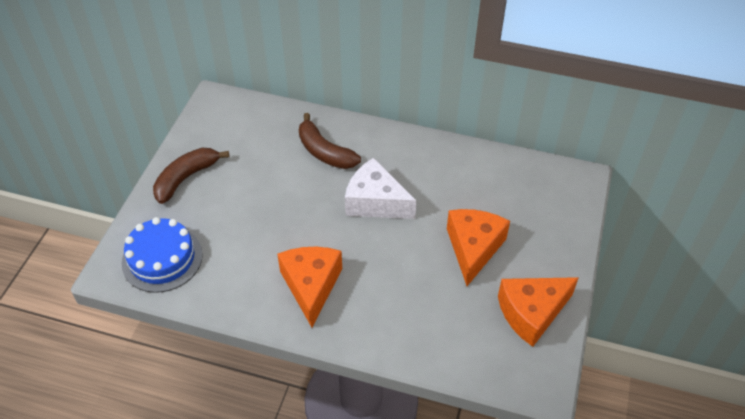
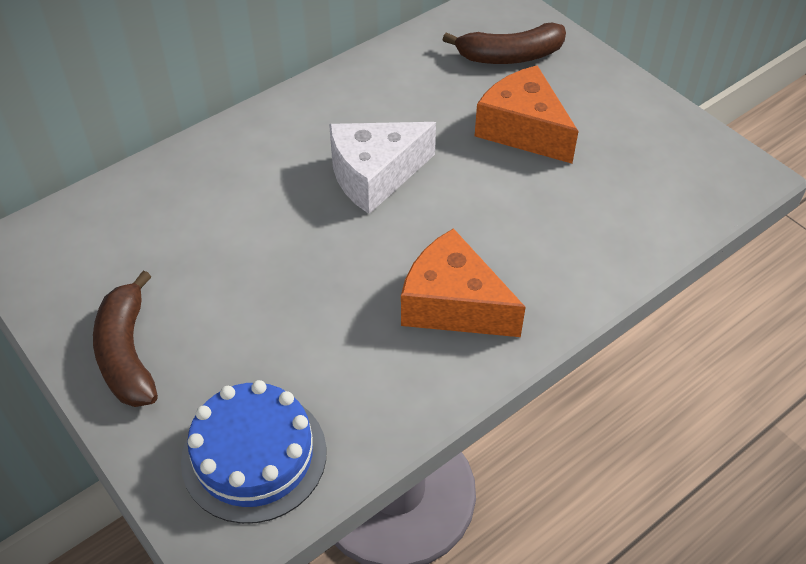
camera: 55 degrees left, 0 degrees up
brown banana [299,113,361,169] -> brown banana moved to [442,22,566,64]
orange cheese [498,277,579,347] -> none

